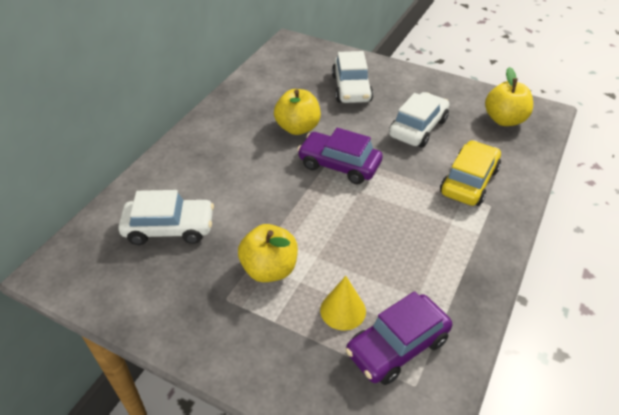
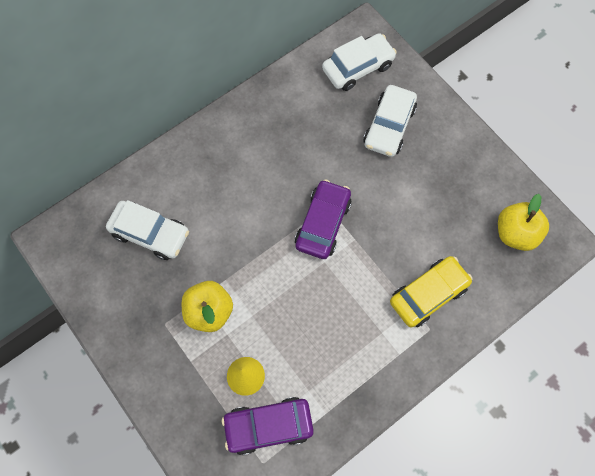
camera: 25 degrees right, 25 degrees up
yellow apple [274,89,321,135] -> none
purple car [297,128,383,185] -> purple car turned 60 degrees clockwise [295,179,352,259]
white car [389,92,449,147] -> white car moved to [322,33,397,91]

